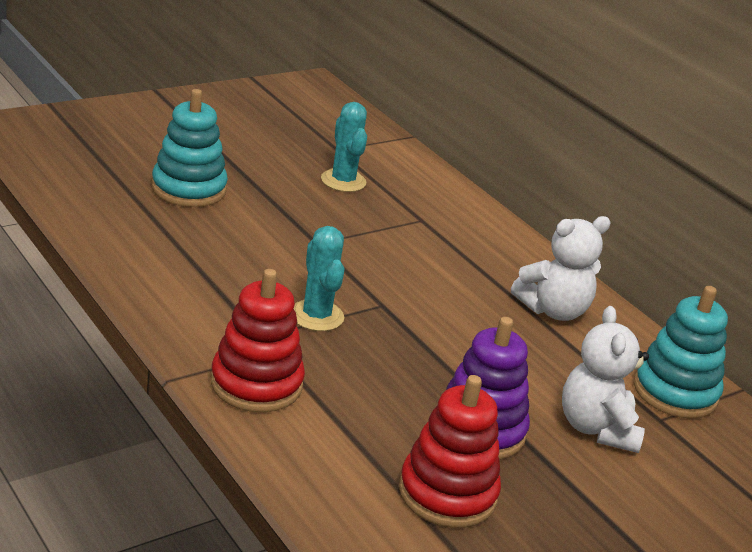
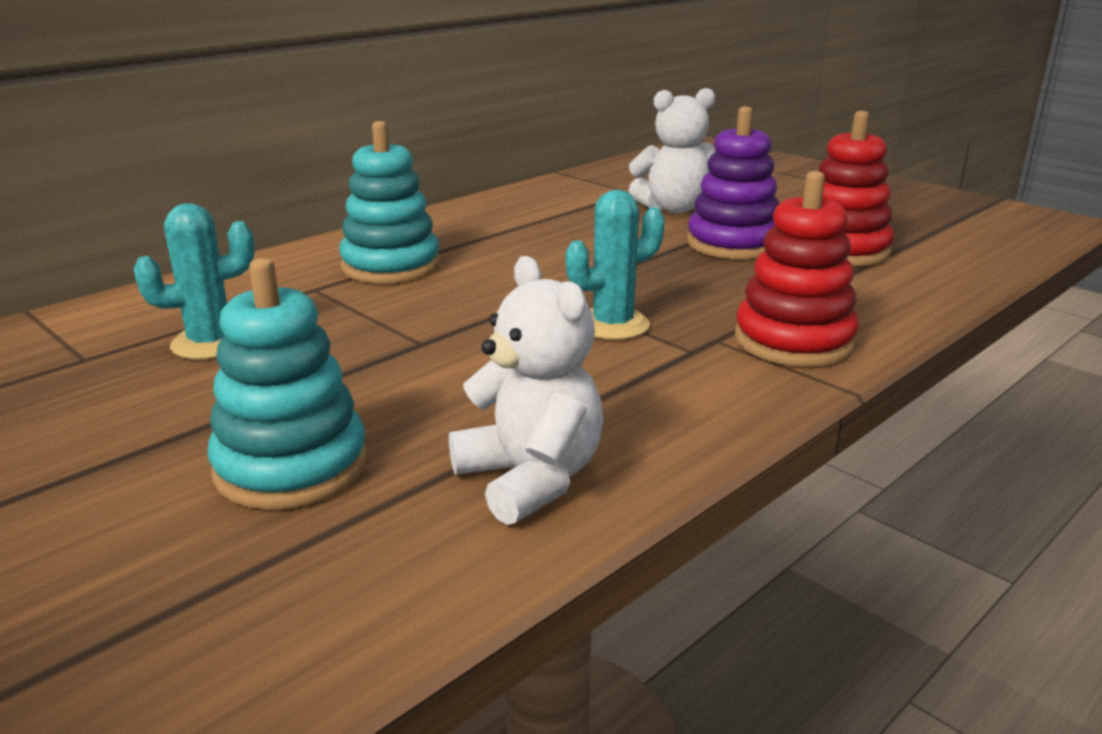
camera: 95 degrees left, 5 degrees down
white teddy bear [511,216,611,321] -> white teddy bear moved to [449,256,603,525]
turquoise stacking toy [634,286,728,419] -> turquoise stacking toy moved to [339,121,440,284]

